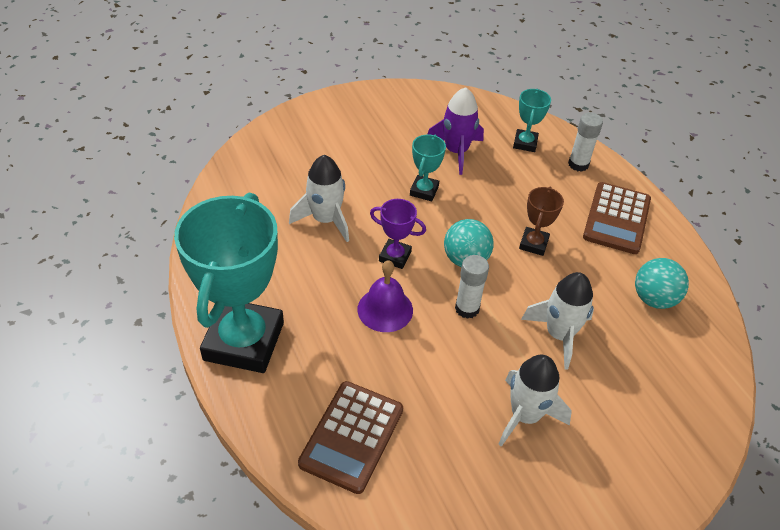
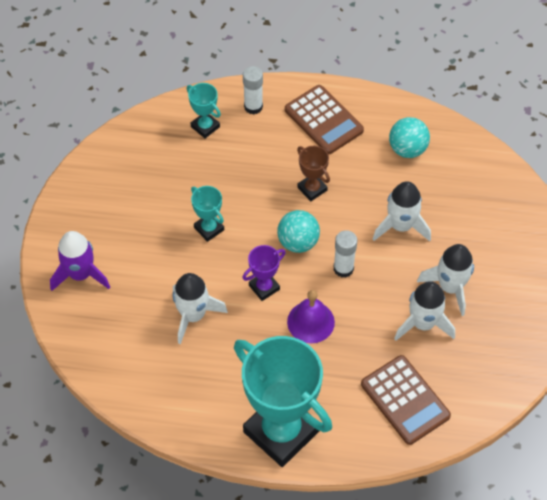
camera: 55 degrees left, 10 degrees up
purple rocket [427,87,484,175] -> purple rocket moved to [50,231,110,291]
none -> white rocket [394,281,455,341]

